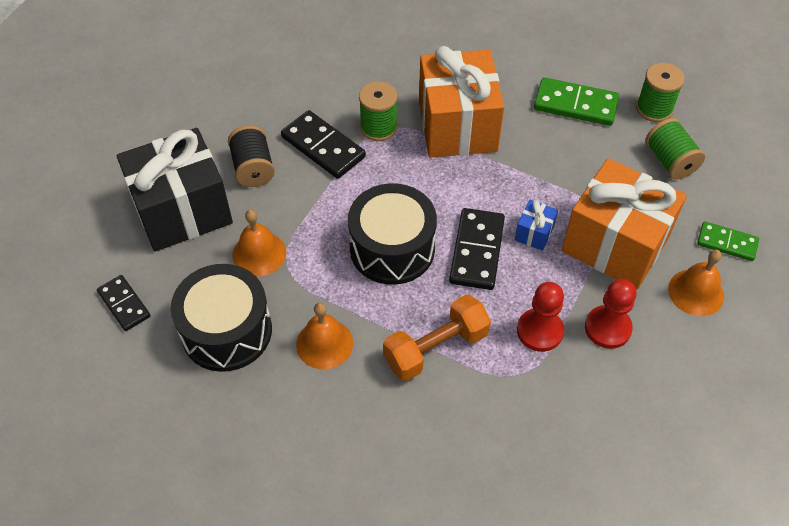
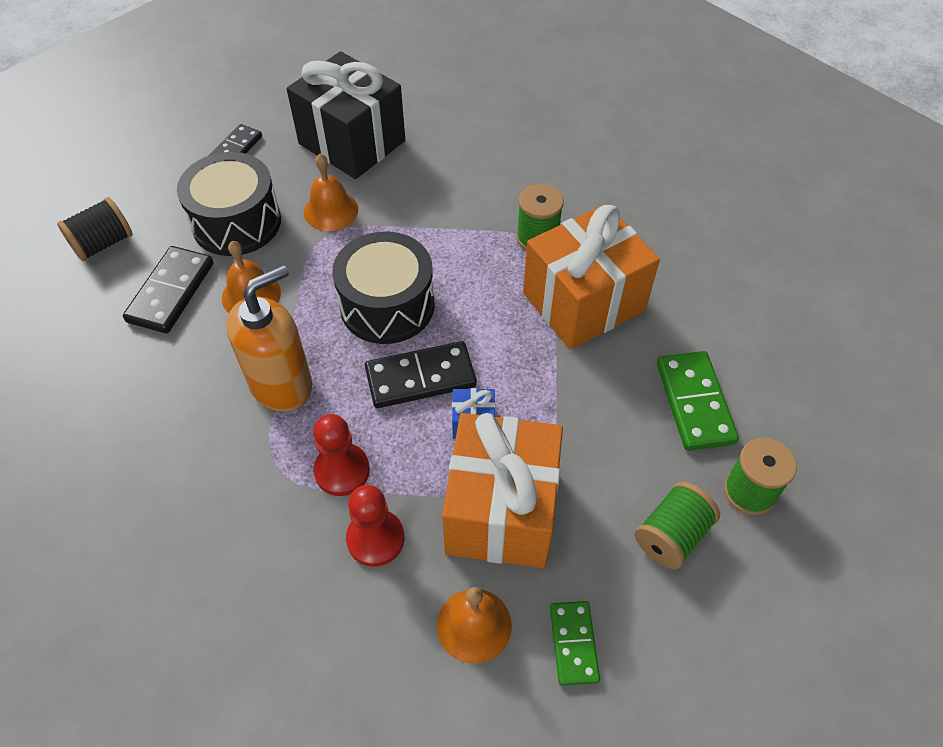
camera: 65 degrees right, 0 degrees up
black spool [228,125,275,187] -> black spool moved to [57,197,133,261]
black domino [281,110,366,179] -> black domino moved to [123,246,213,333]
orange dumbbell [383,295,491,381] -> orange soap dispenser [226,265,312,411]

